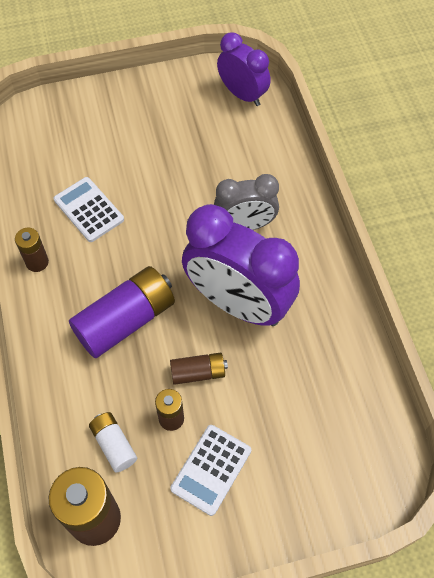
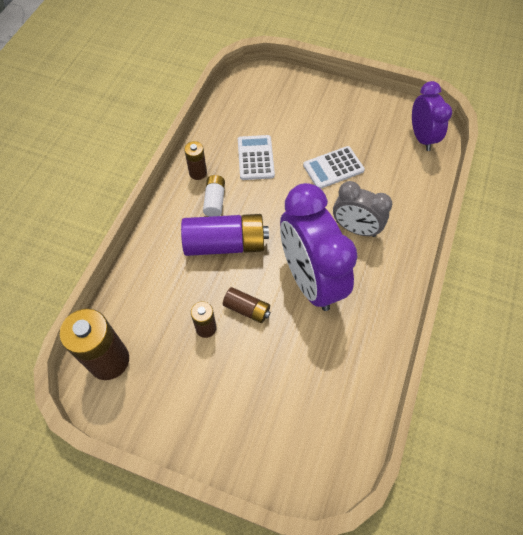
camera: 35 degrees right, 0 degrees up
white battery [89,412,137,472] -> white battery moved to [203,175,225,217]
white calculator [170,425,251,516] -> white calculator moved to [303,146,365,189]

